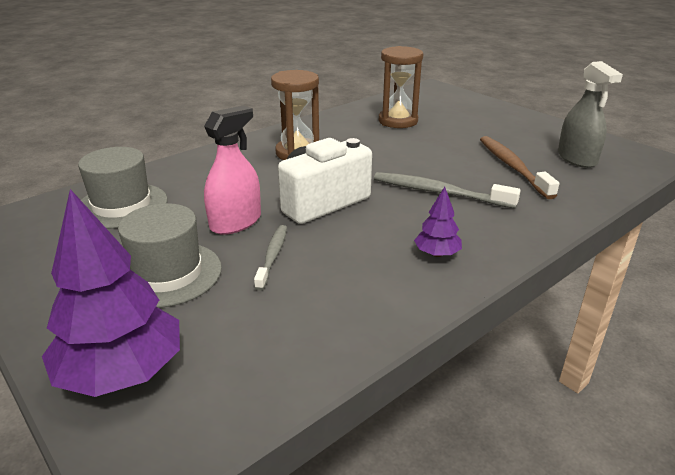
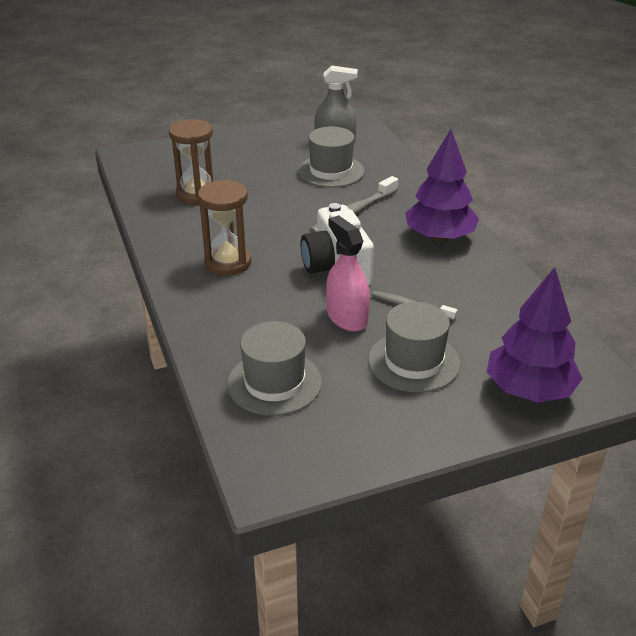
camera: 70 degrees left, 5 degrees up
purple tree [414,187,462,257] -> purple tree [405,129,479,242], size x2.08
brown toothbrush [480,136,559,199] -> grey hat [298,126,365,188]

